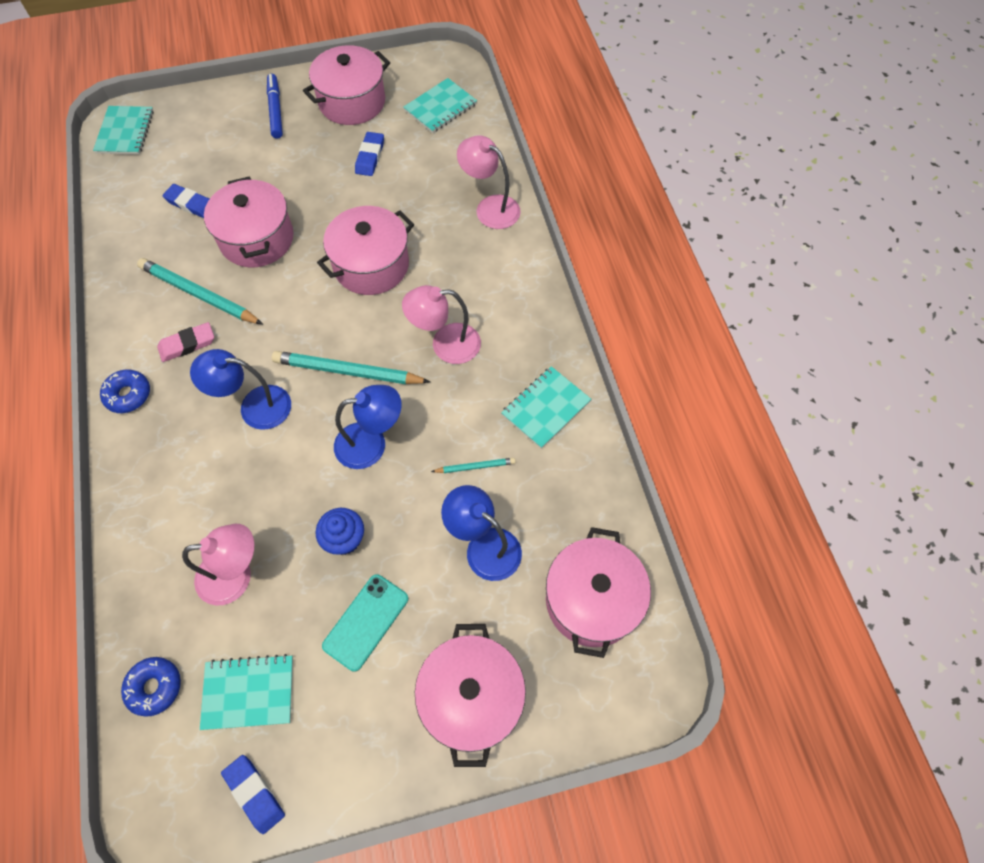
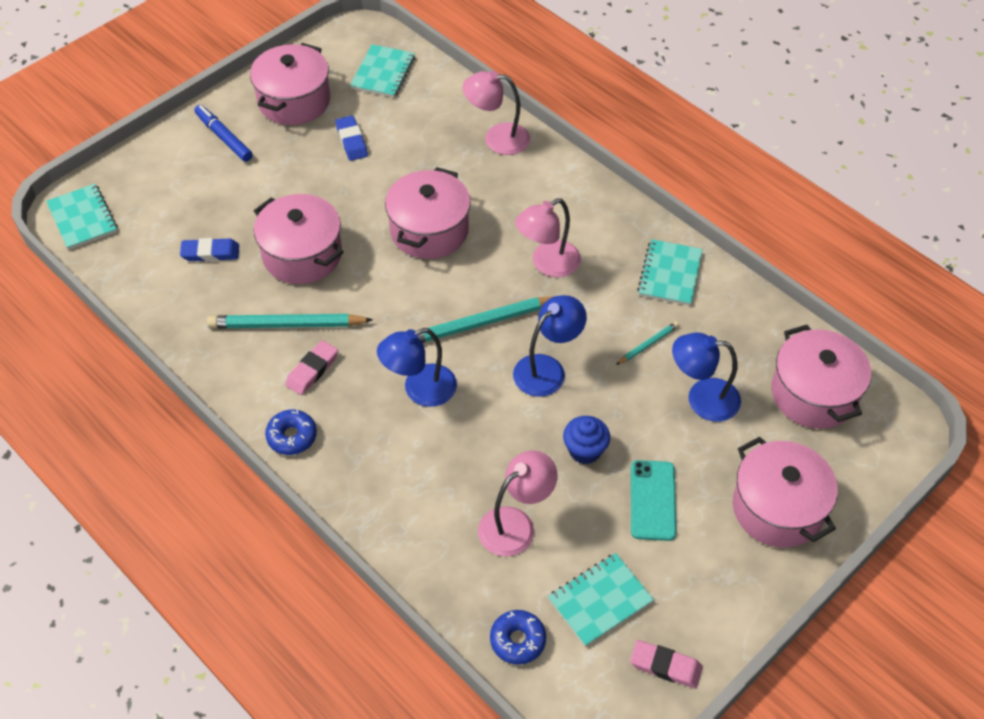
camera: 30 degrees left, 10 degrees down
blue eraser [221,755,285,834] -> pink eraser [630,640,703,688]

